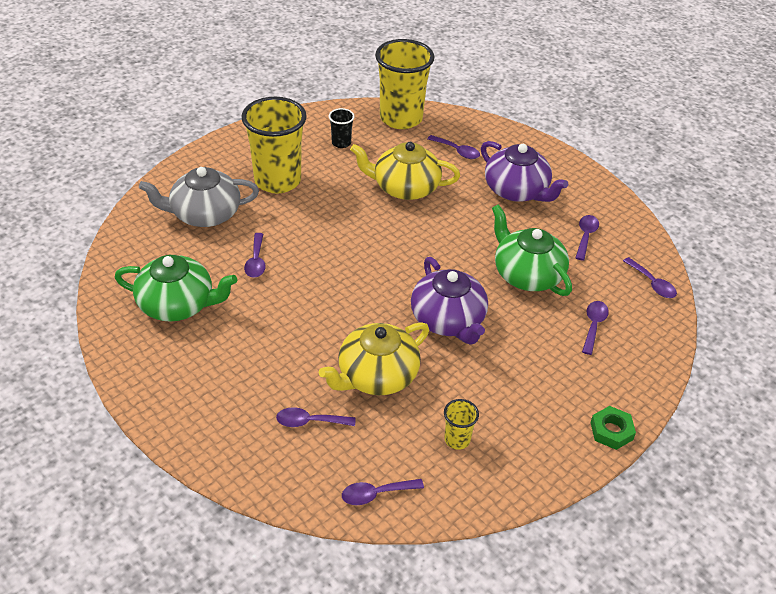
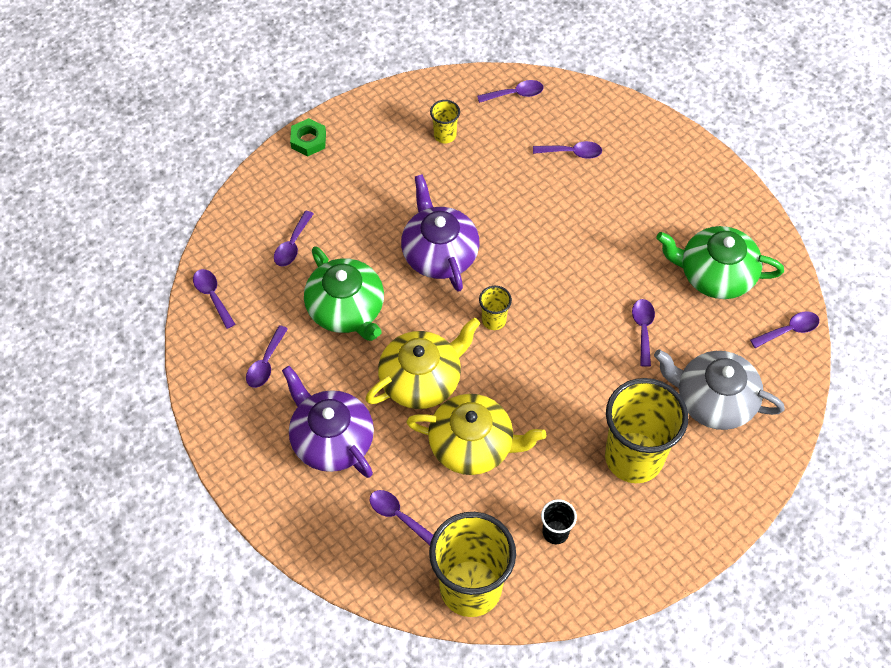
camera: 175 degrees left, 15 degrees up
grey teapot [139,167,259,227] -> grey teapot turned 150 degrees counterclockwise [654,349,785,430]
yellow teapot [319,322,429,395] -> yellow teapot moved to [366,318,480,409]
none -> yellow cup [479,286,512,330]
none -> purple spoon [750,311,819,348]

